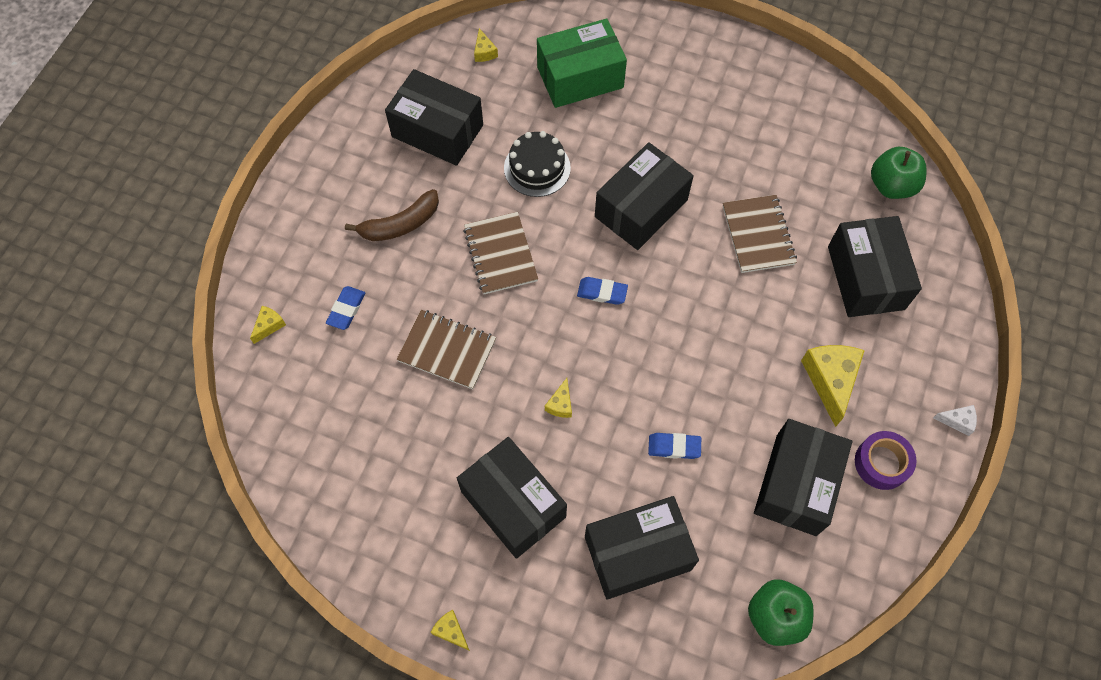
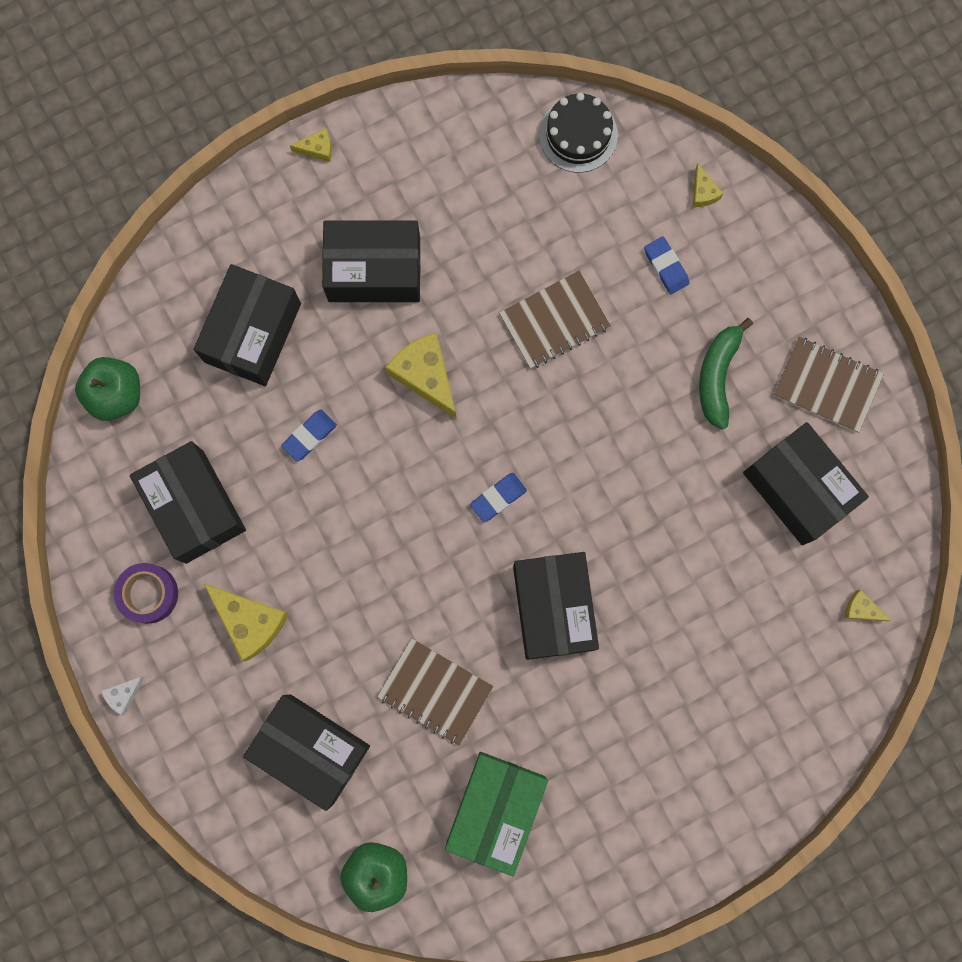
camera: 130 degrees right, 15 degrees up
brown banana [345,189,439,241] -> green banana [699,318,753,430]
black box [385,69,483,166] -> black box turned 75 degrees clockwise [743,422,869,545]
brown notebook [463,212,538,294] -> brown notebook moved to [773,337,884,432]
black cake [504,131,571,197] -> black cake moved to [539,93,618,173]
green box [537,18,627,108] -> green box moved to [445,752,548,876]
yellow cheese [545,378,572,418] -> yellow cheese [385,333,456,418], size x2.02

